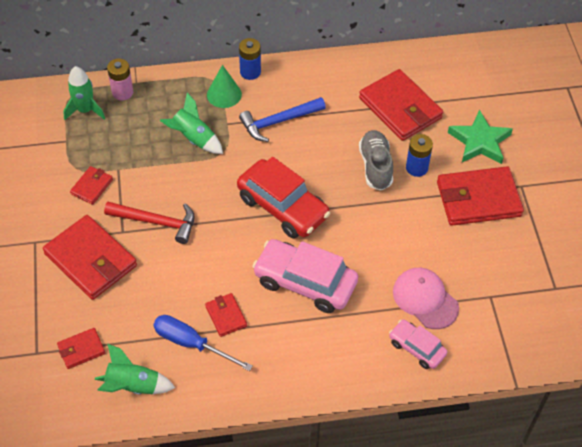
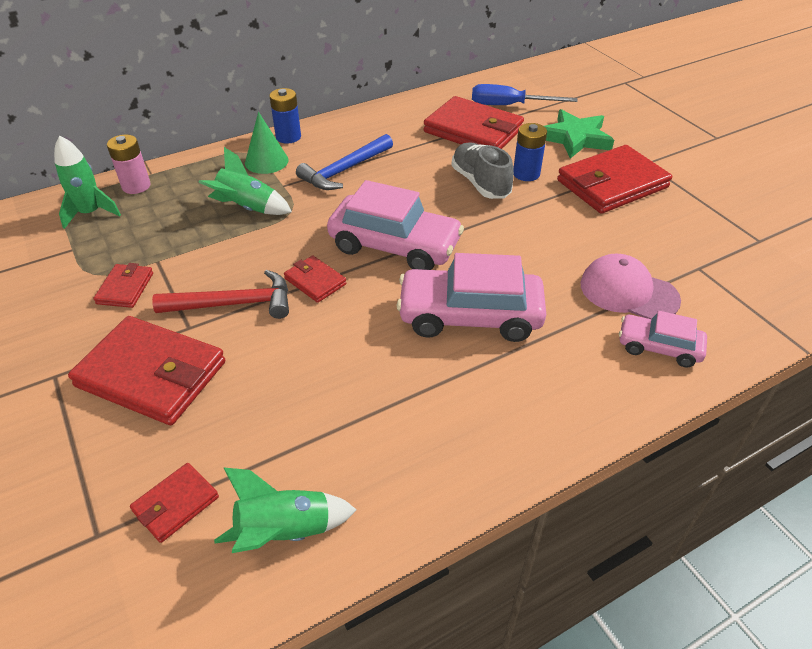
camera: 20 degrees left, 10 degrees down
blue screwdriver [153,315,253,371] -> blue screwdriver moved to [472,84,578,105]
red wallet [205,293,247,337] -> red wallet moved to [284,255,346,303]
red car [237,157,330,239] -> pink car [327,180,464,270]

